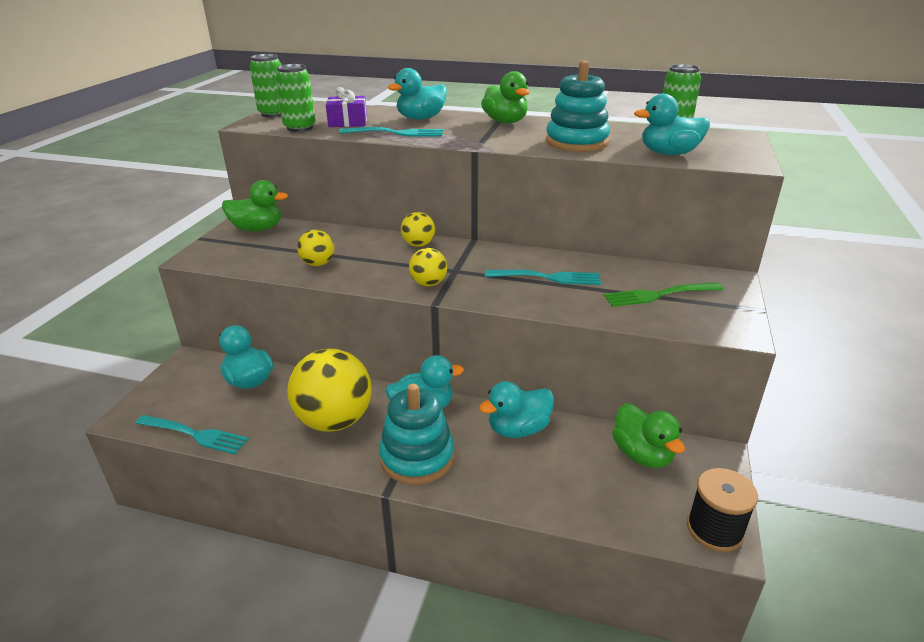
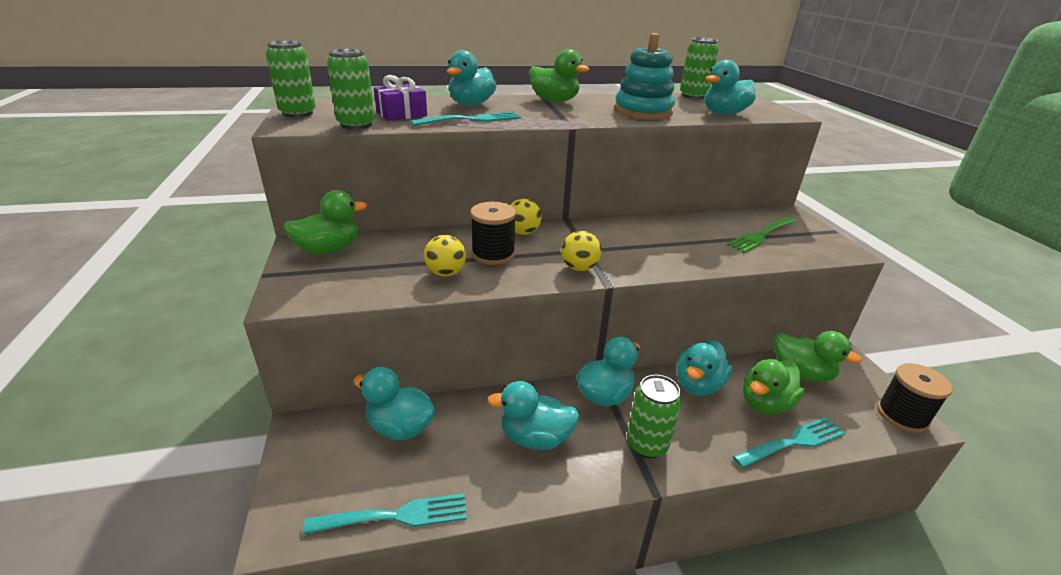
camera: 30 degrees left, 0 degrees up
yellow ball [287,349,371,431] -> turquoise duck [487,381,580,450]
turquoise stacking toy [379,384,454,485] -> green can [627,375,682,459]
turquoise fork [485,269,601,285] -> turquoise fork moved to [733,417,846,468]
none -> black spool [470,202,516,265]
none -> green duck [743,359,805,415]

